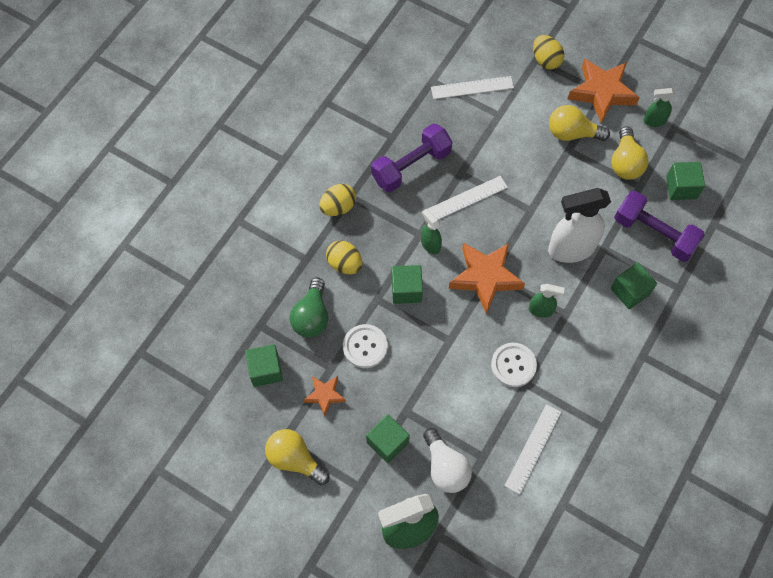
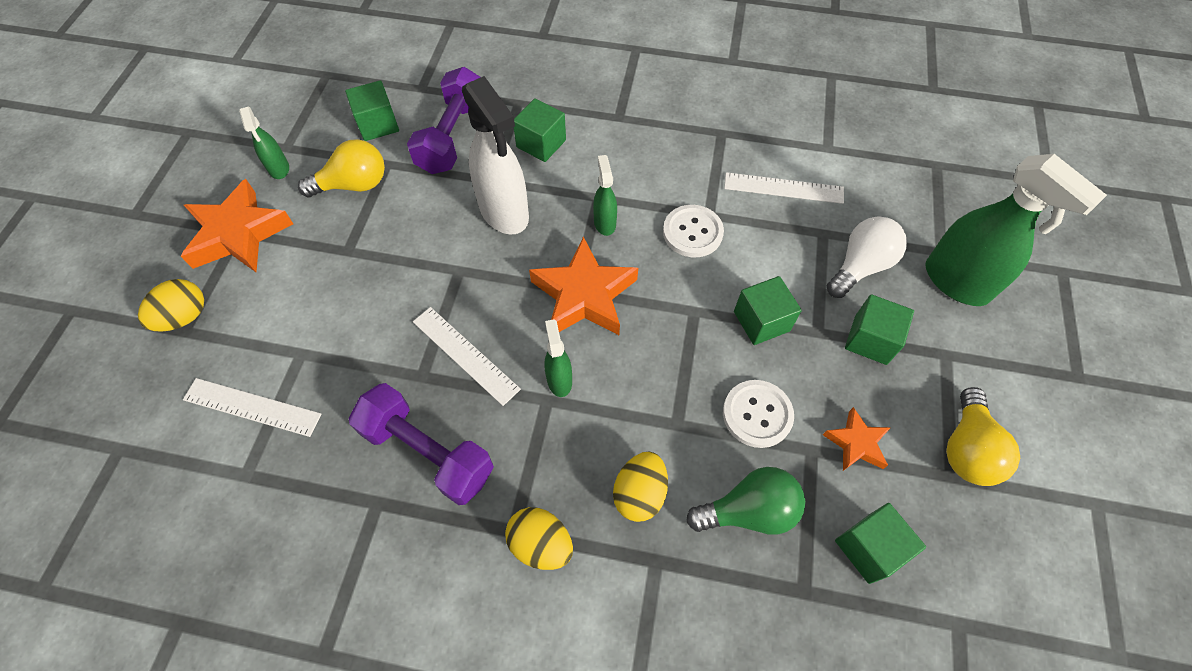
camera: 110 degrees left, 5 degrees down
green cube [392,265,423,304] -> green cube moved to [734,276,802,345]
green spray bottle [421,209,442,254] -> green spray bottle turned 135 degrees clockwise [544,319,572,397]
white ruler [431,76,514,99] -> white ruler turned 45 degrees counterclockwise [183,378,321,437]
yellow light bulb [549,105,610,141] -> none

